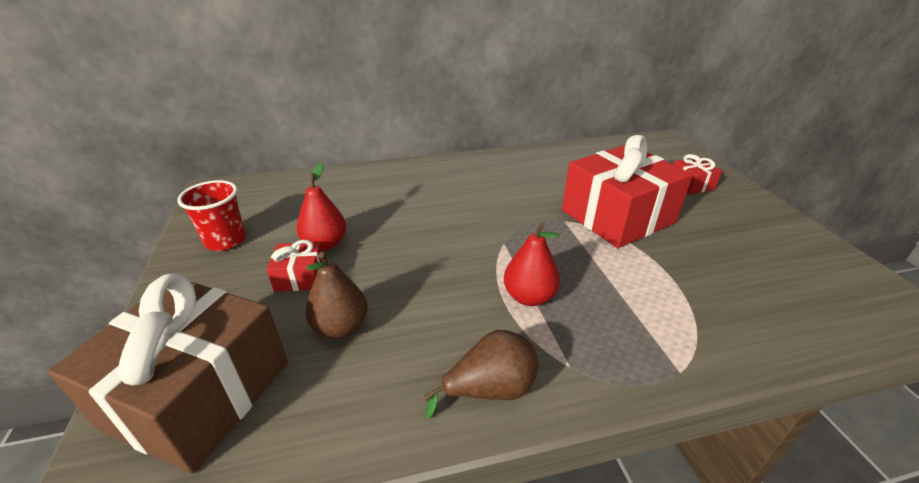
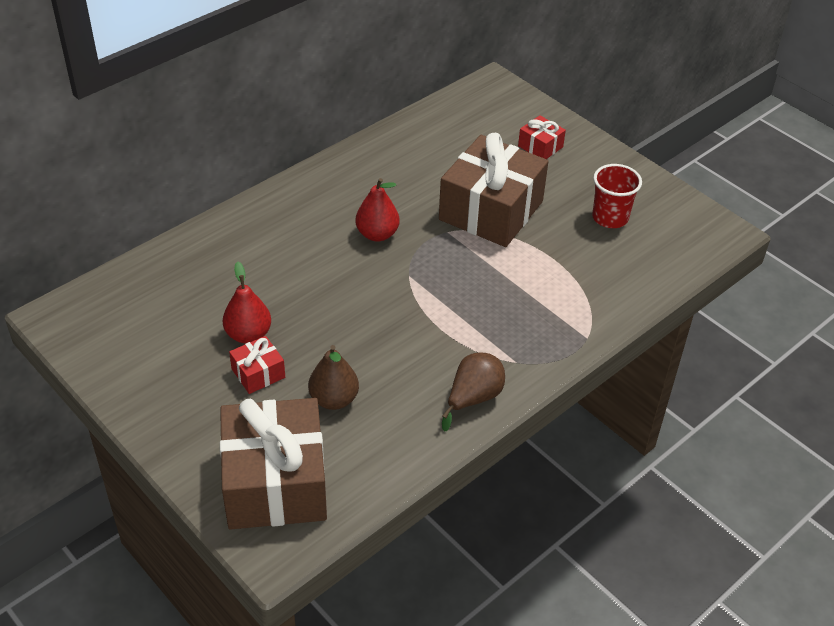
camera: 30 degrees left, 10 degrees up
red cup [177,180,246,251] -> red cup moved to [592,164,642,228]
red pear [504,223,560,306] -> red pear moved to [355,178,399,241]
red gift [562,135,693,248] -> brown gift [439,133,549,247]

